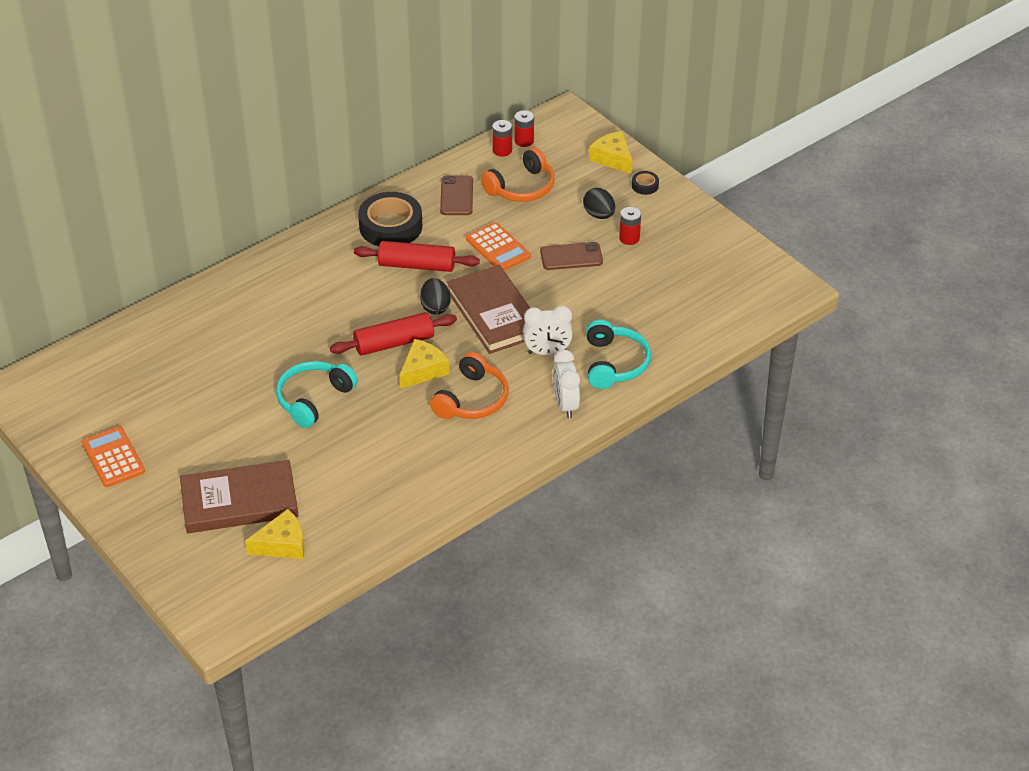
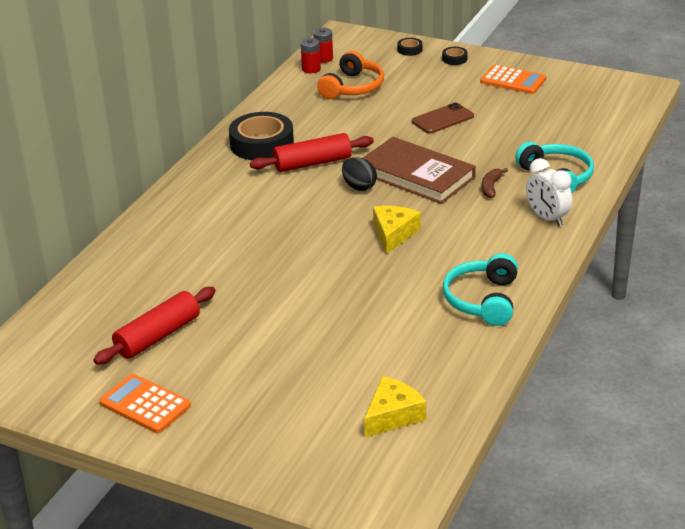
camera: 25 degrees left, 10 degrees down
brown book [180,460,298,533] -> none
turquoise headphones [276,361,358,428] -> turquoise headphones moved to [443,253,518,326]
red rolling pin [330,312,457,356] -> red rolling pin moved to [93,287,216,365]
orange headphones [430,352,509,419] -> none
brown phone [440,175,473,215] -> none
orange calculator [466,222,531,271] -> orange calculator moved to [480,65,546,94]
white clock [523,306,573,355] -> brown banana [482,168,508,198]
black egg [583,188,615,219] -> none
yellow cheese [589,131,632,174] -> black tape [397,38,422,56]
red battery [619,207,641,245] -> none

